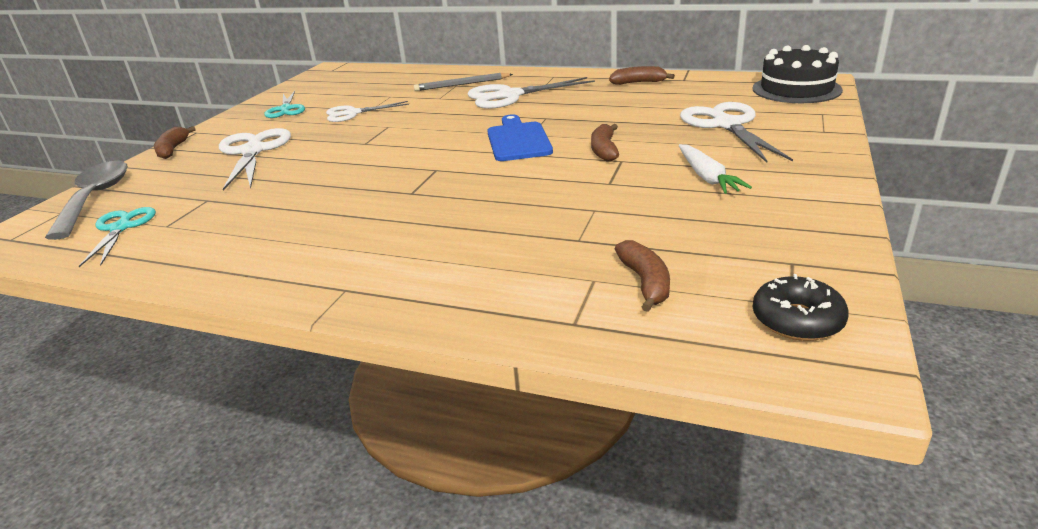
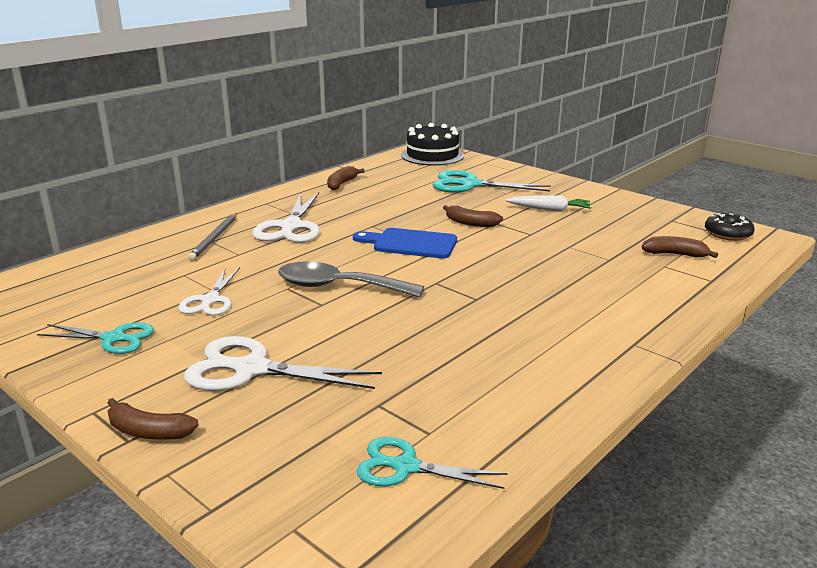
camera: 70 degrees left, 5 degrees down
grey spoon [45,161,128,240] -> grey spoon moved to [278,261,424,297]
white scissors [680,102,793,163] -> turquoise scissors [433,170,551,192]

